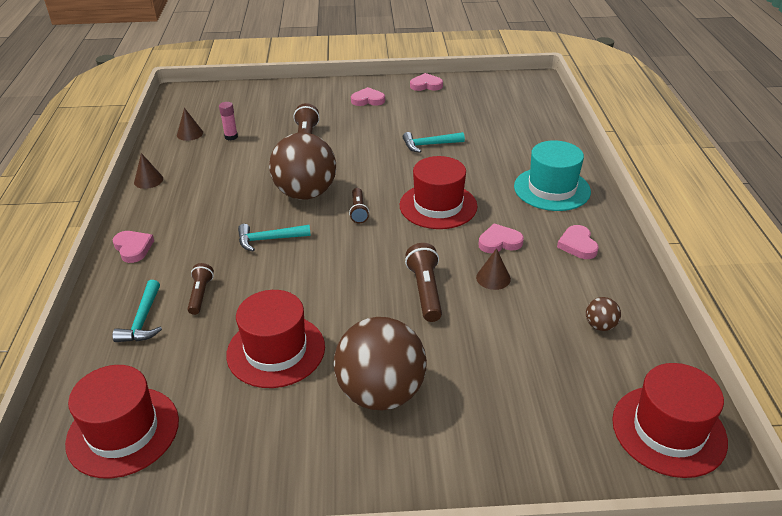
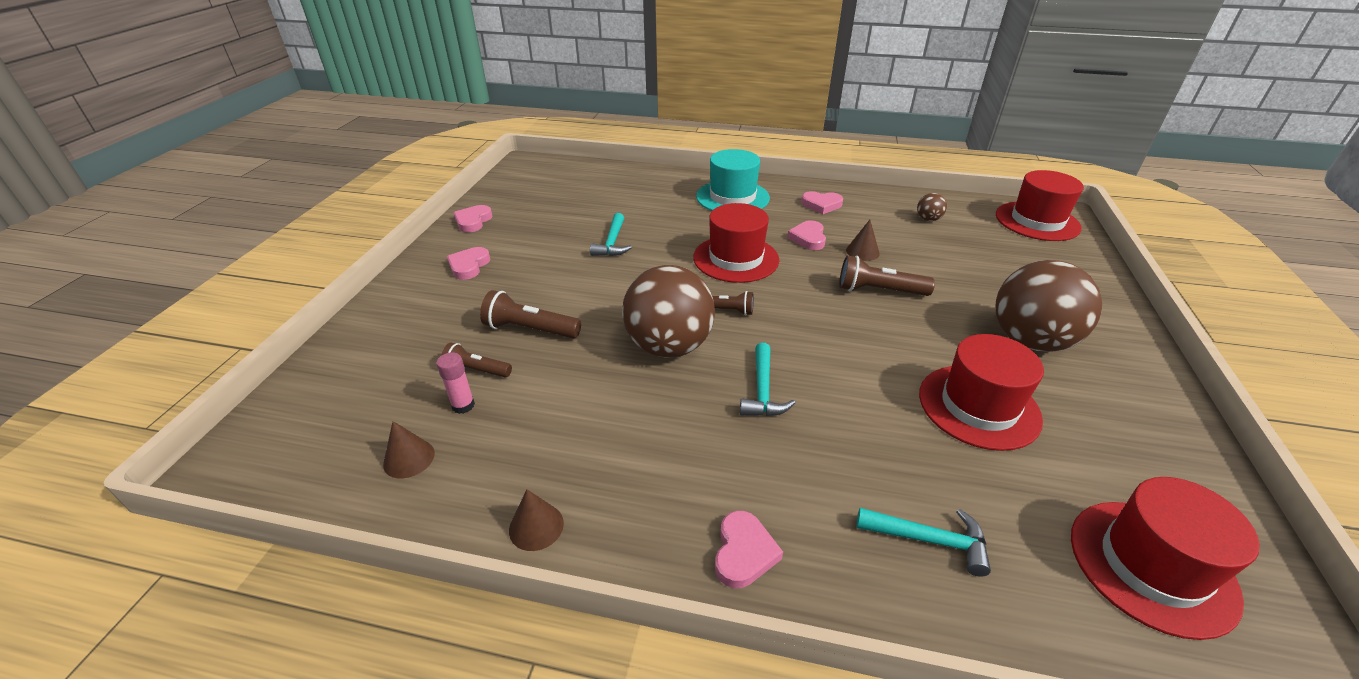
camera: 75 degrees left, 0 degrees up
pink heart [112,231,154,263] -> pink heart turned 120 degrees clockwise [715,511,783,588]
brown flashlight [187,263,214,315] -> brown flashlight moved to [441,343,512,377]

